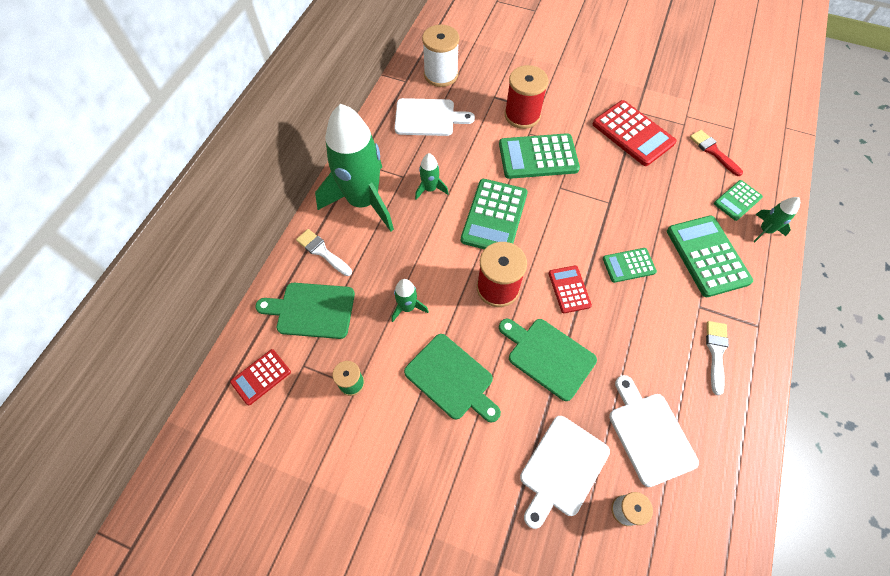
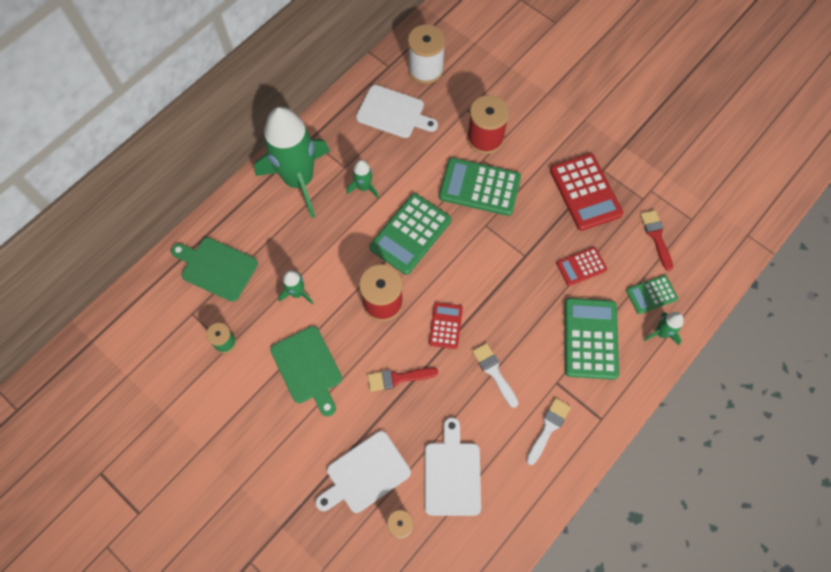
camera: 20 degrees right, 5 degrees up
red calculator [230,349,291,405] -> red calculator moved to [556,247,607,286]
white brush [296,229,352,276] -> white brush moved to [472,343,518,408]
green cutting board [499,319,597,401] -> red brush [368,368,438,391]
green calculator [603,248,657,283] -> none

